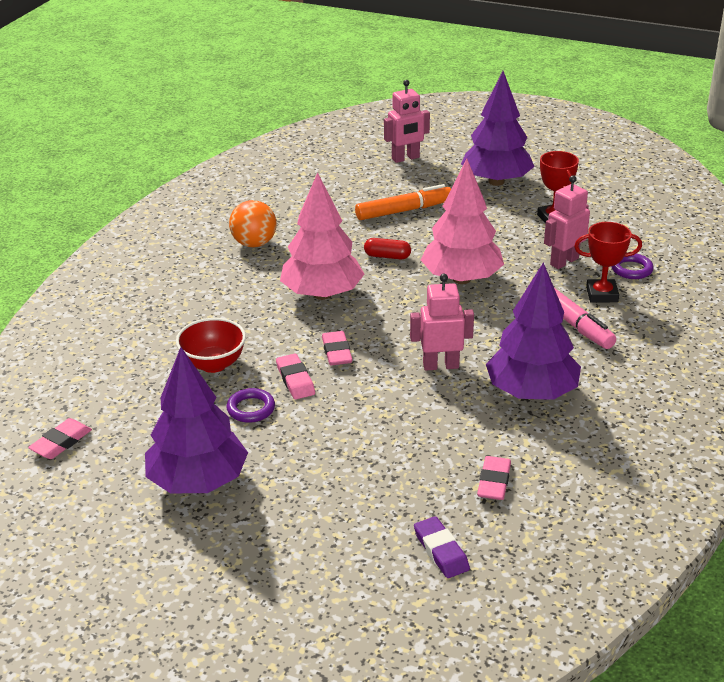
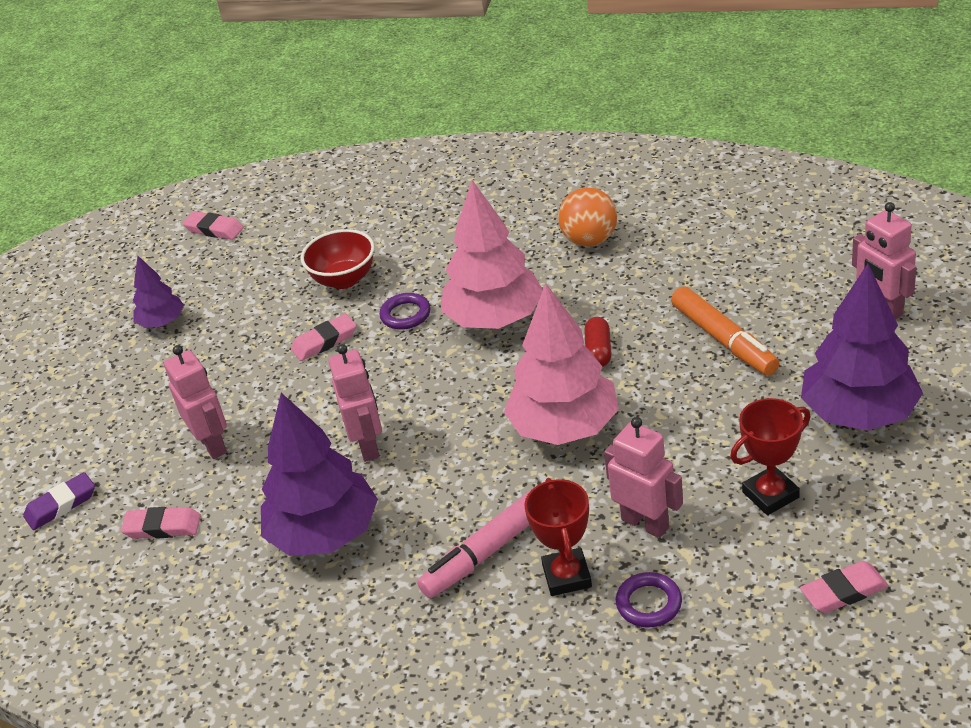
camera: 85 degrees right, 5 degrees up
purple tree [145,347,248,493] -> purple tree [133,256,184,328], size x0.53
purple ring [226,388,275,423] -> purple ring moved to [379,293,431,330]
pink eraser [322,331,353,366] -> pink eraser moved to [800,561,889,613]
none -> pink robot [164,345,227,459]

